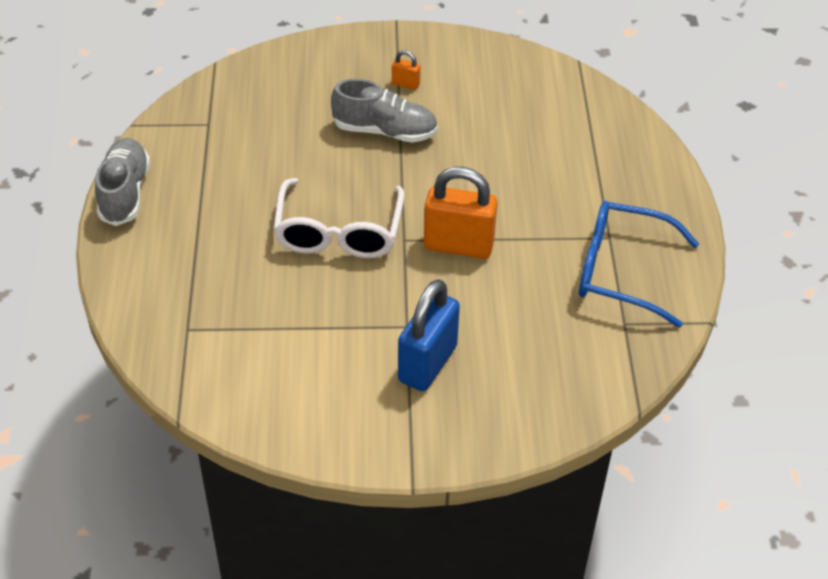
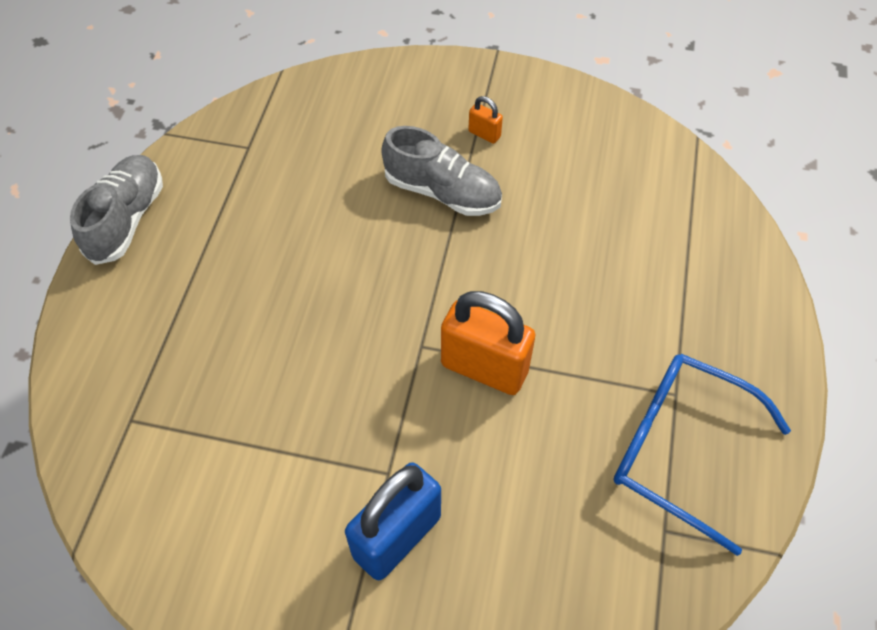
camera: 15 degrees right, 10 degrees up
white glasses [273,178,404,258] -> none

